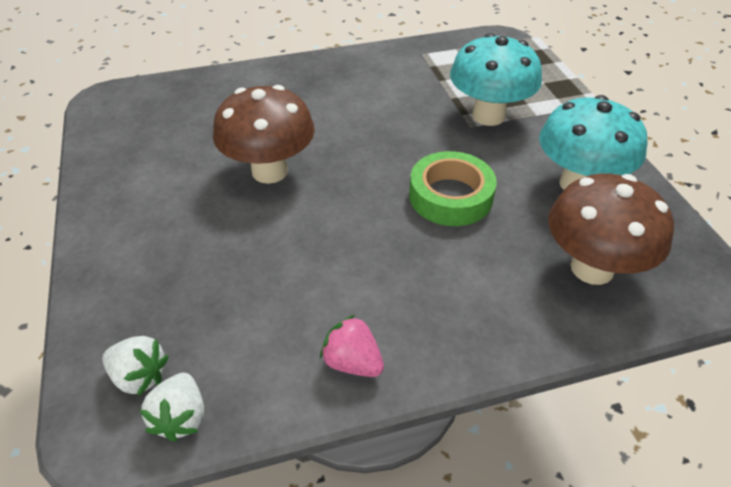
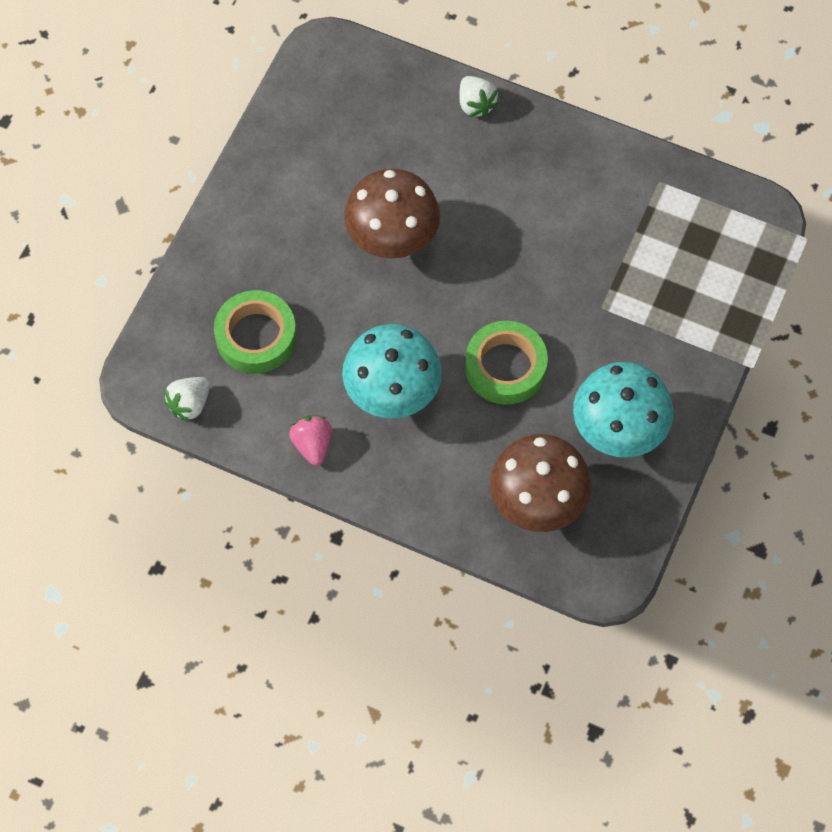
camera: 40 degrees right, 20 degrees up
white strawberry [102,336,169,396] -> white strawberry moved to [459,76,499,118]
turquoise mushroom [450,33,542,126] -> turquoise mushroom moved to [342,324,442,419]
none -> green tape [214,290,297,373]

